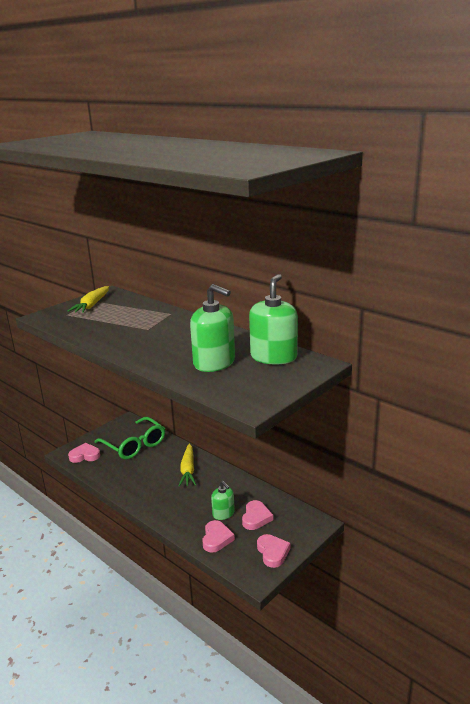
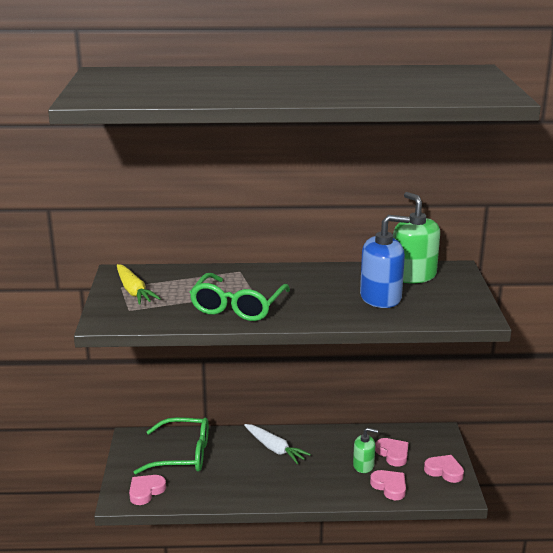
camera: 45 degrees left, 0 degrees up
yellow carrot [179,444,196,487] -> white carrot [244,424,311,464]
green soap dispenser [190,284,235,372] -> blue soap dispenser [360,215,410,308]
none -> green glasses [189,273,290,321]

